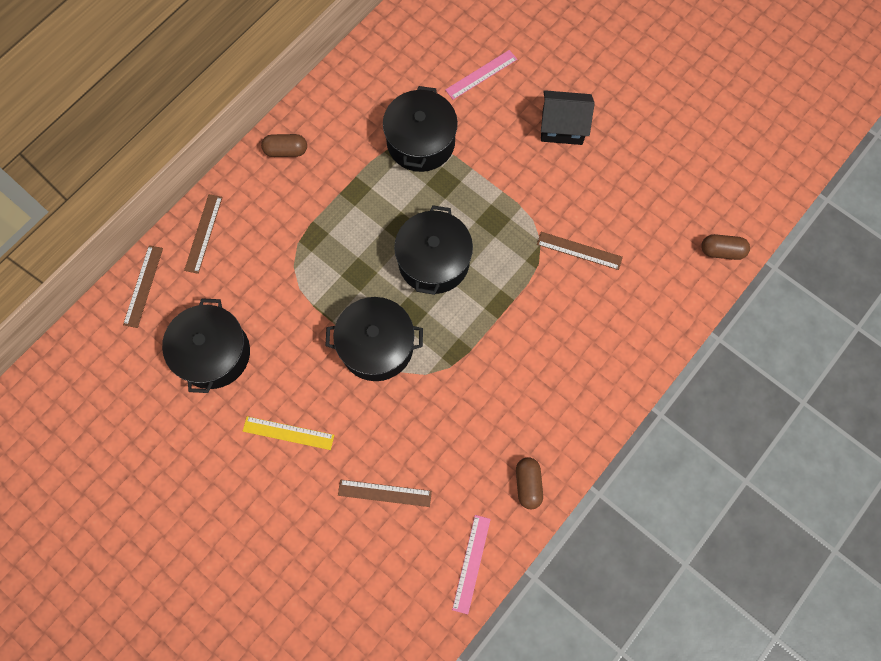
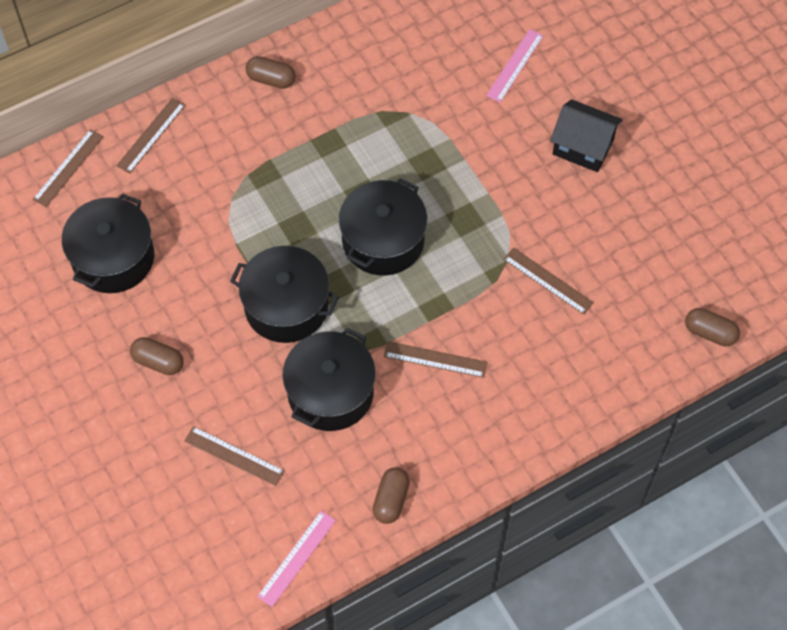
camera: 20 degrees right, 10 degrees down
yellow ruler [243,416,334,450] -> brown capsule [130,337,184,375]
black pot [383,86,458,172] -> black pot moved to [283,328,376,431]
pink ruler [445,50,517,100] -> pink ruler turned 45 degrees counterclockwise [486,29,544,103]
none -> brown ruler [384,341,487,378]

